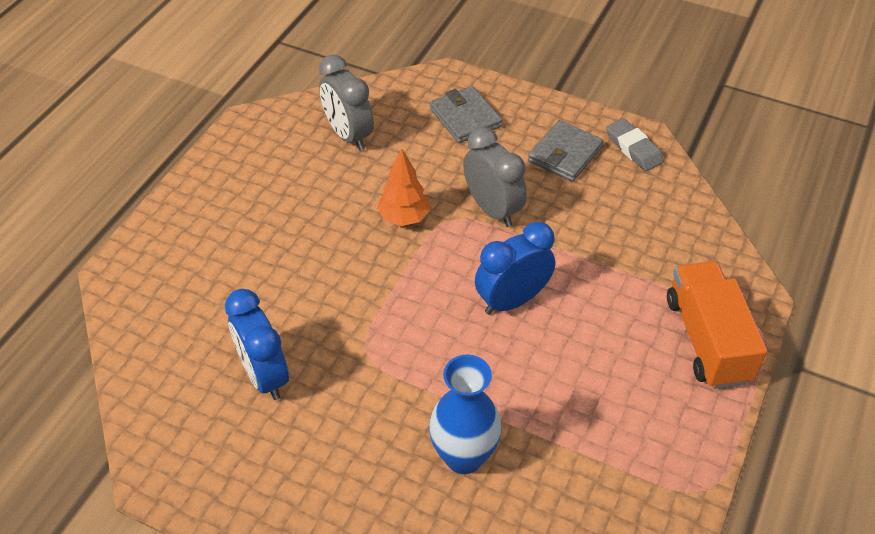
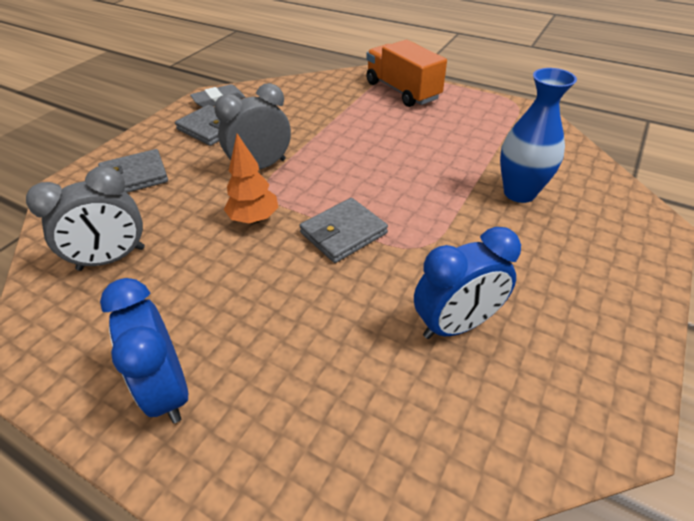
camera: 85 degrees left, 5 degrees down
blue clock [475,221,555,315] -> blue clock moved to [100,278,188,423]
orange truck [667,261,767,389] -> orange truck turned 60 degrees clockwise [366,40,447,107]
none -> grey wallet [299,198,388,263]

